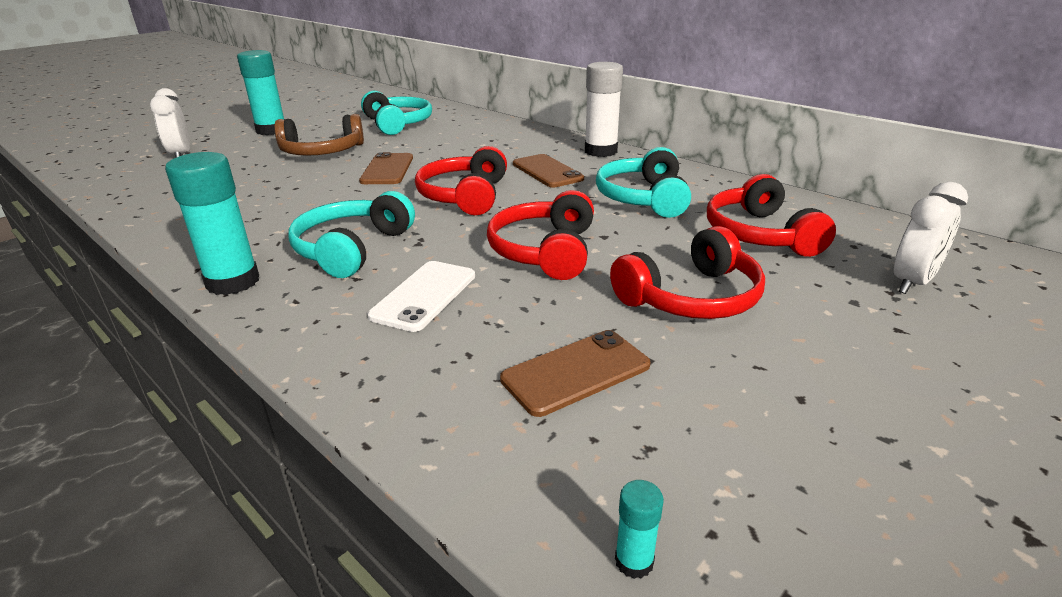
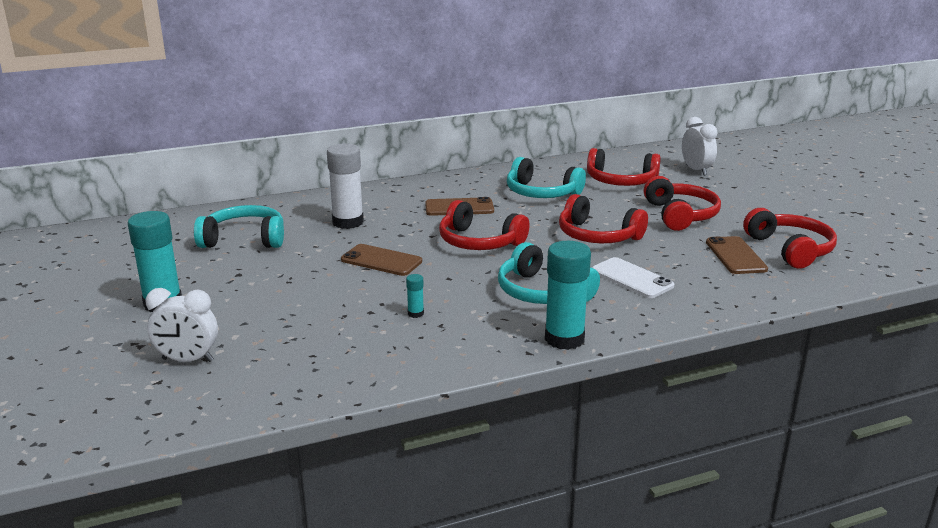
camera: 65 degrees left, 5 degrees down
brown headphones [274,114,364,156] -> none
white glue stick [585,62,623,157] -> white glue stick moved to [327,144,364,229]
turquoise glue stick [615,480,664,579] -> turquoise glue stick moved to [406,274,424,318]
none -> red headphones [743,208,837,269]

